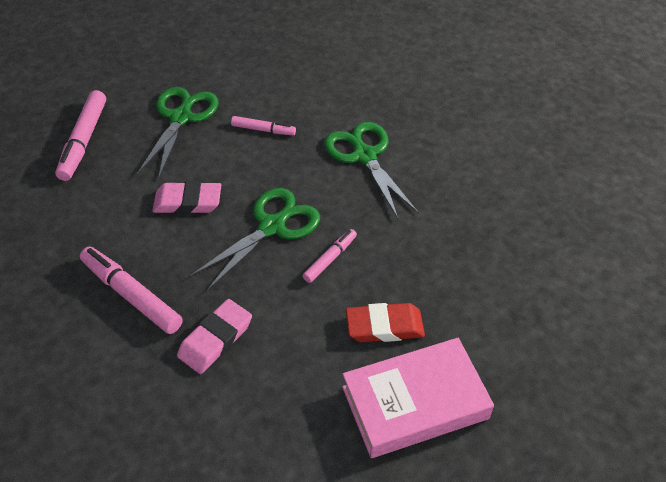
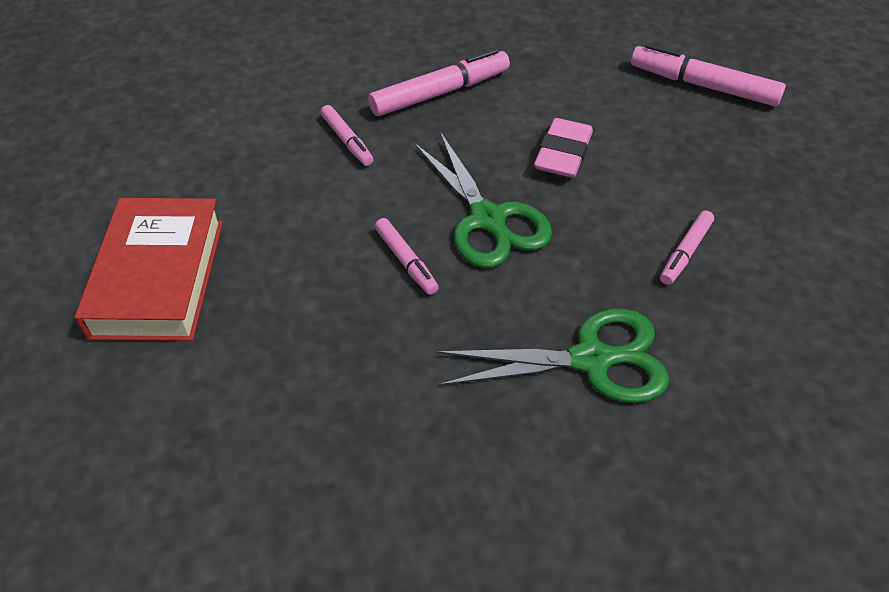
camera: 110 degrees right, 0 degrees up
green scissors [137,87,219,180] -> none
pink eraser [177,299,252,374] -> pink marker [321,105,373,166]
pink book [342,338,494,458] -> red book [75,198,223,341]
red eraser [346,303,425,342] -> none

